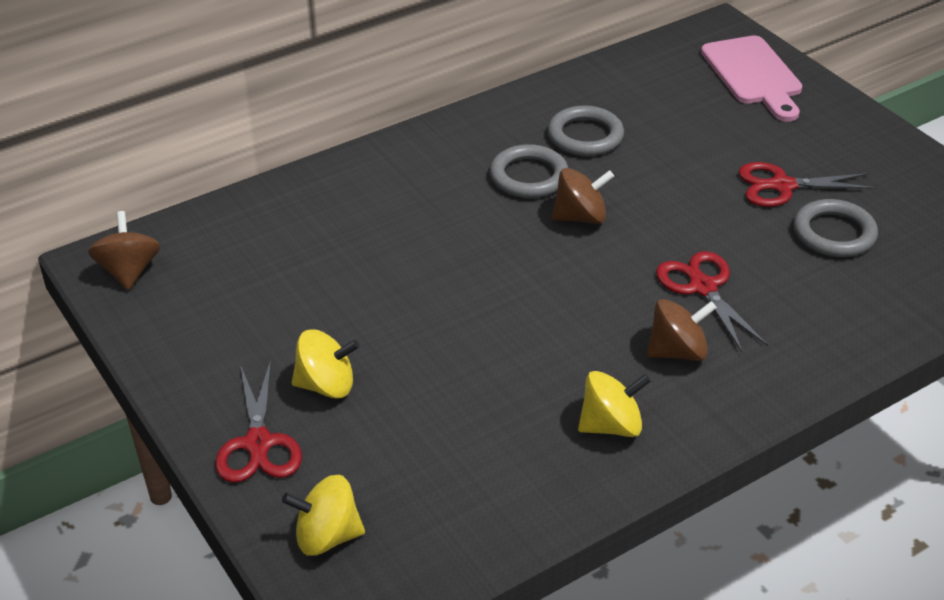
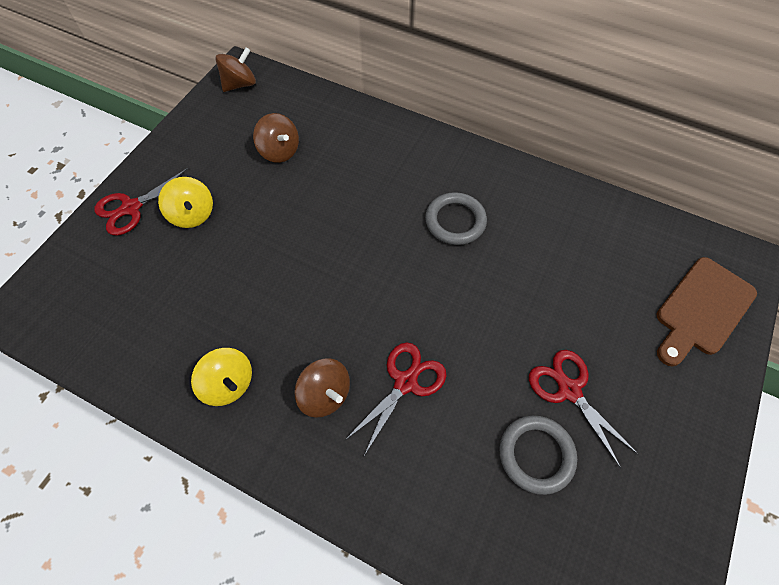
camera: 60 degrees right, 20 degrees up
yellow spinning top [282,475,365,556] -> none
grey ring [548,105,624,156] -> none
brown spinning top [552,168,614,224] -> brown spinning top moved to [253,113,299,163]
pink cutting board [701,35,803,122] -> brown cutting board [657,257,757,367]

